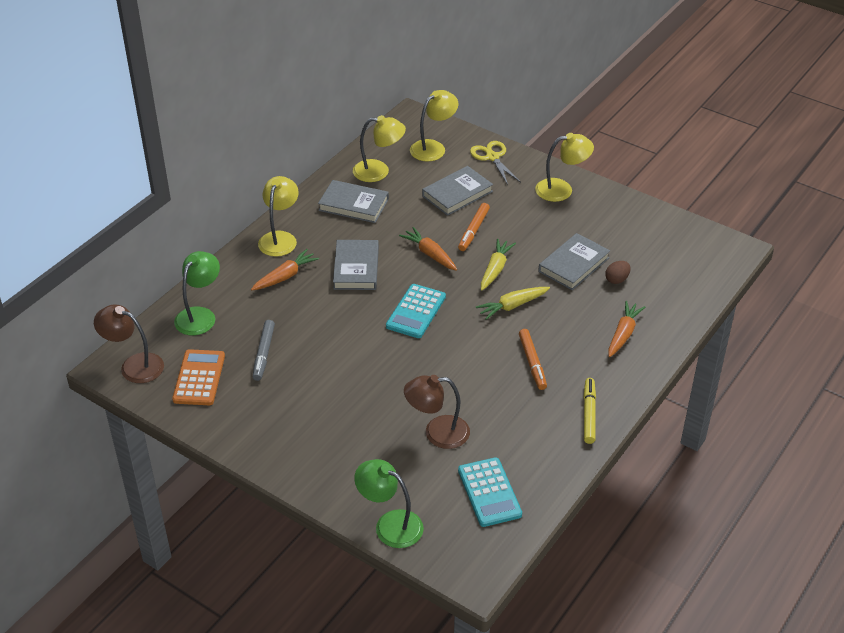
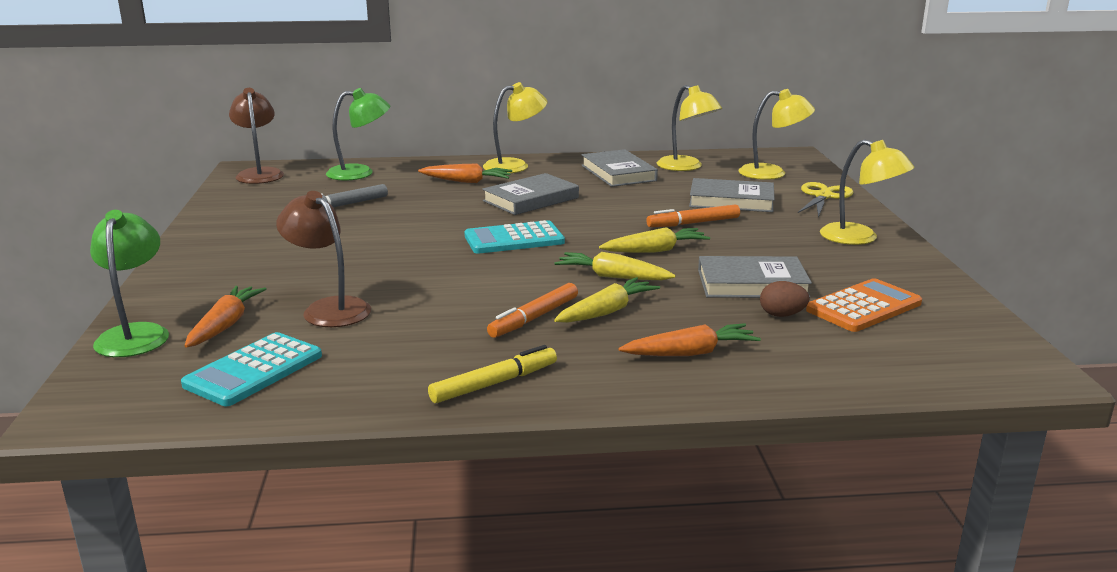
camera: 50 degrees right, 20 degrees down
orange calculator [172,349,225,405] -> orange calculator moved to [806,278,922,332]
orange carrot [399,227,457,271] -> orange carrot moved to [185,286,267,348]
none -> yellow carrot [554,277,660,323]

